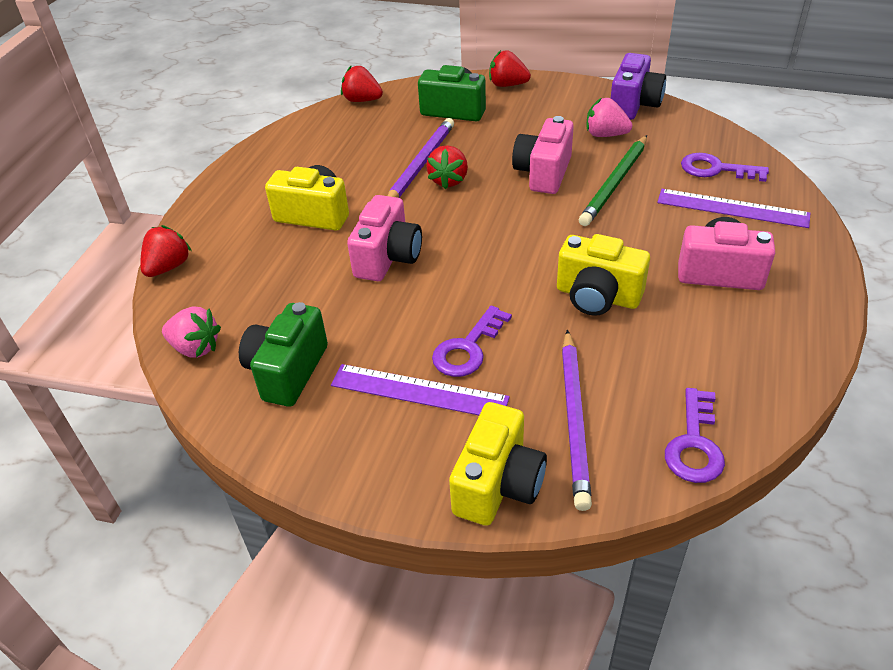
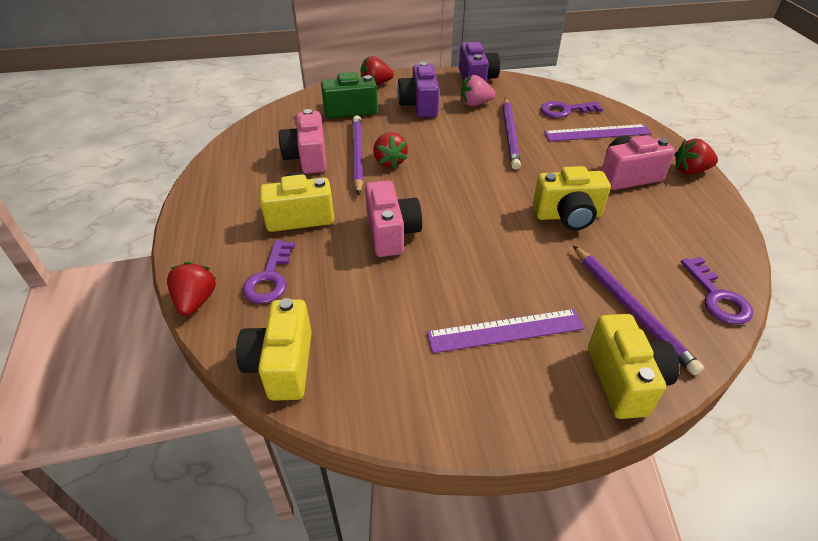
camera: 30 degrees left, 0 degrees up
pink strawberry [162,307,221,358] -> yellow camera [236,298,312,401]
green camera [239,302,328,407] -> none
red strawberry [341,66,383,102] -> red strawberry moved to [674,138,718,175]
purple key [432,306,512,377] -> purple key moved to [243,240,295,304]
pink camera [512,116,574,194] -> pink camera moved to [279,109,327,174]
green pencil [579,135,647,226] -> purple pencil [503,98,521,170]
none -> purple camera [397,62,439,118]

